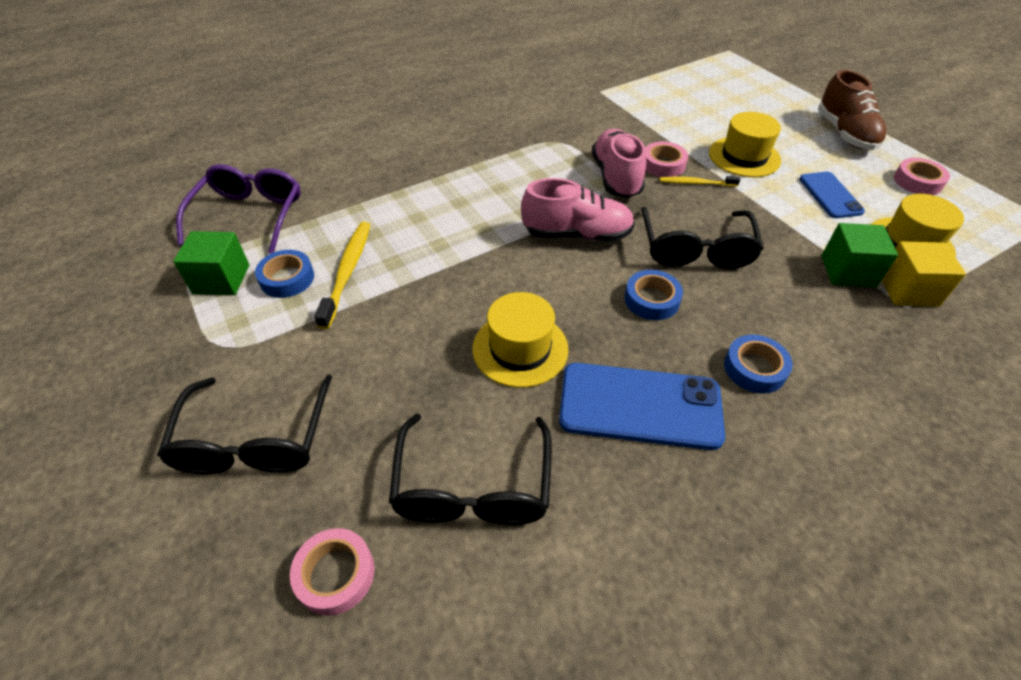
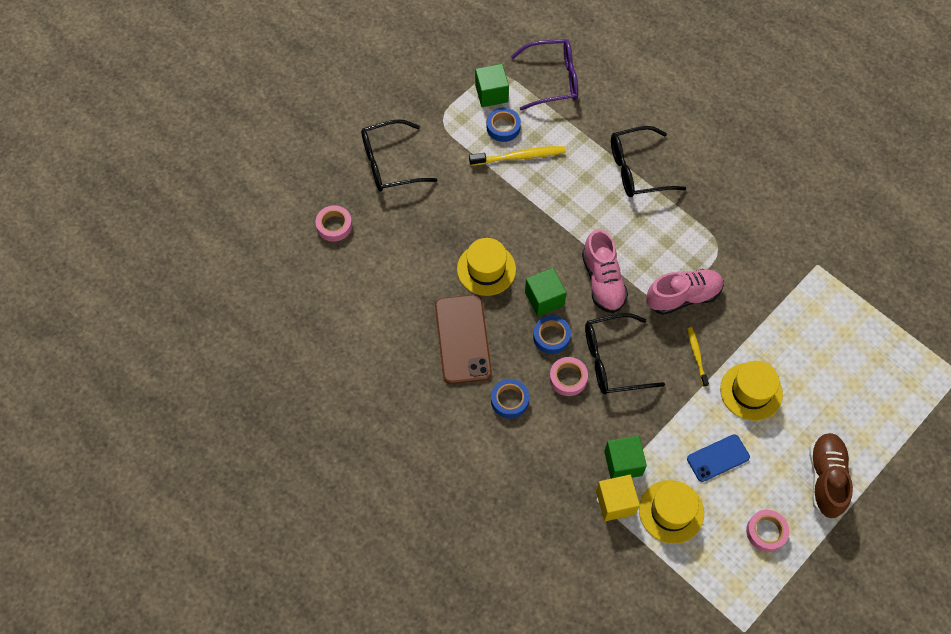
camera: 75 degrees right, 15 degrees up
black glasses [389,414,552,525] -> black glasses moved to [611,126,687,197]
blue phone [559,363,725,450] -> brown phone [435,295,492,384]
pink tape [645,142,688,177] -> pink tape moved to [549,357,588,396]
brown shoe [818,70,887,150] -> brown shoe turned 120 degrees clockwise [809,433,853,518]
none -> green cube [525,268,567,316]

